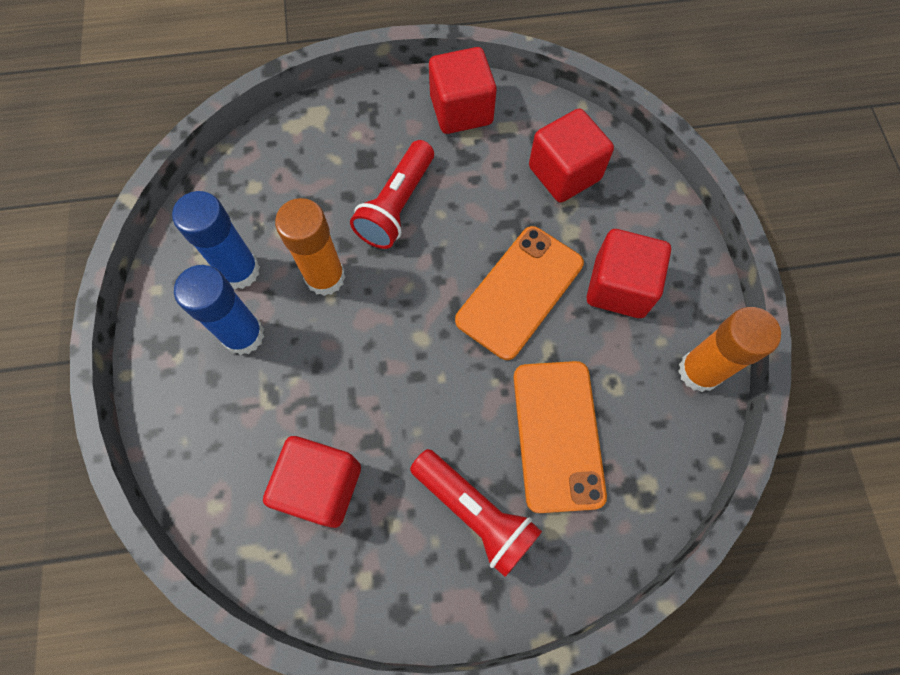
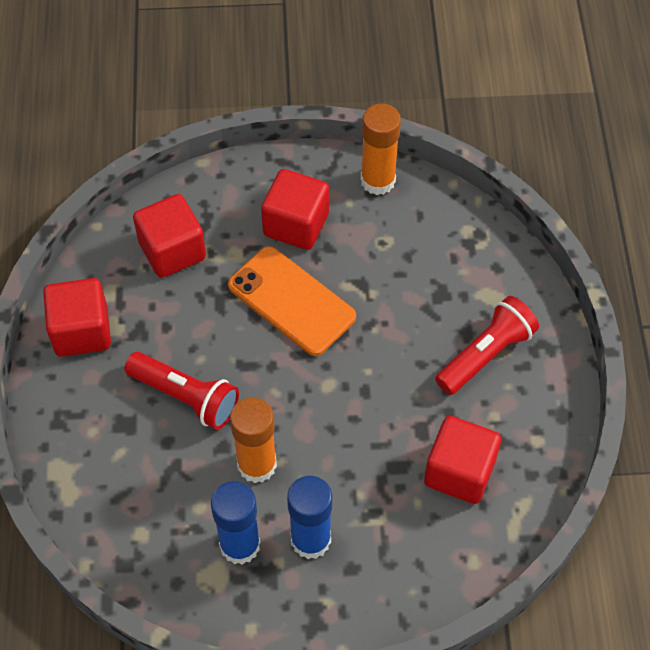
camera: 85 degrees left, 10 degrees down
orange phone [514,361,607,513] -> none

